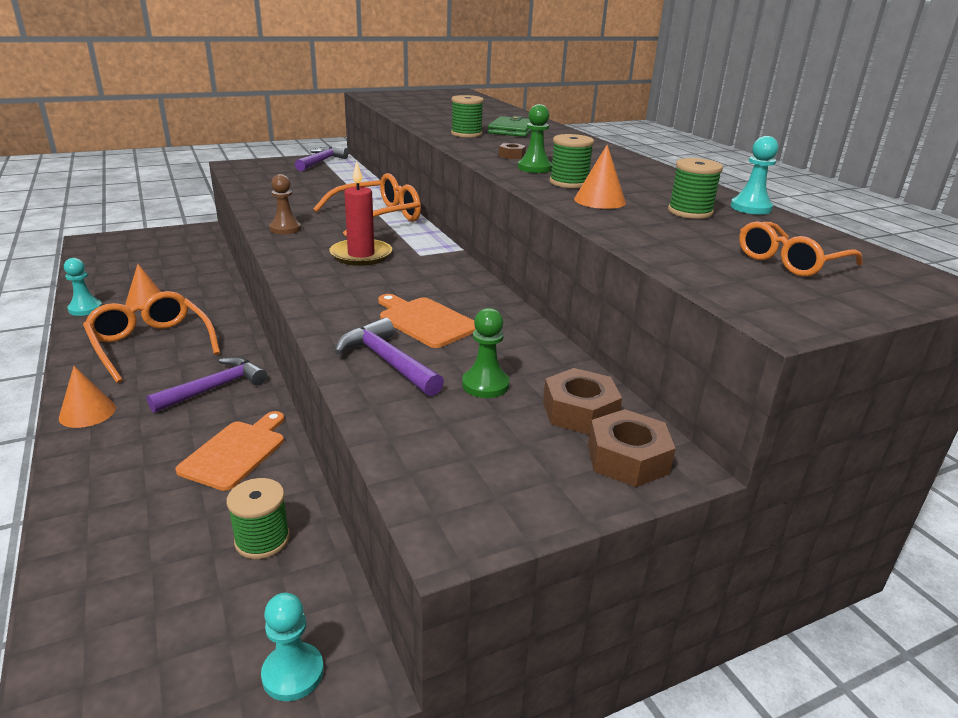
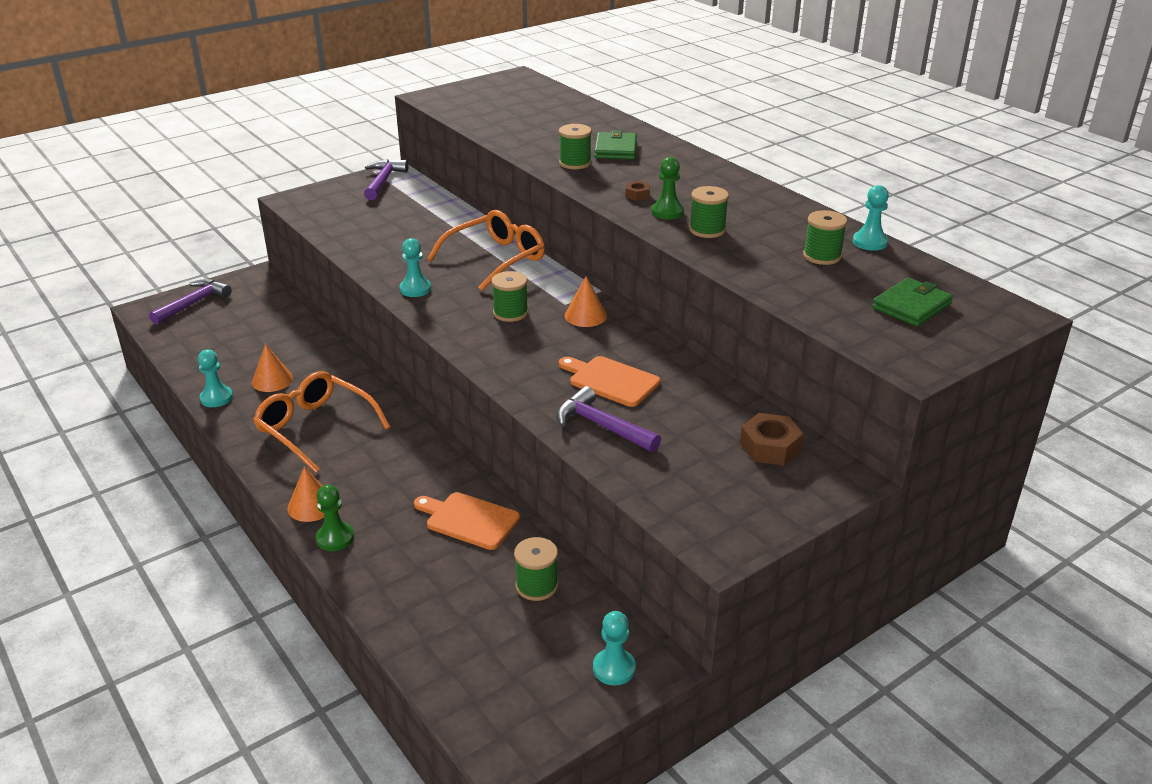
camera: 10 degrees left, 5 degrees up
purple hammer [147,357,267,413] -> purple hammer moved to [149,279,232,325]
orange cutting board [175,411,284,491] -> orange cutting board turned 75 degrees counterclockwise [414,492,520,550]
brown pawn [269,174,301,234] -> turquoise pawn [400,238,431,297]
red candle [329,161,392,266] -> green spool [491,271,528,322]
green pawn [462,308,510,398] -> green pawn moved to [316,484,354,551]
orange cone [574,145,626,209] -> orange cone moved to [565,276,607,327]
brown nut [588,409,676,487] -> none
orange glasses [739,222,863,277] -> green wallet [872,278,953,326]

